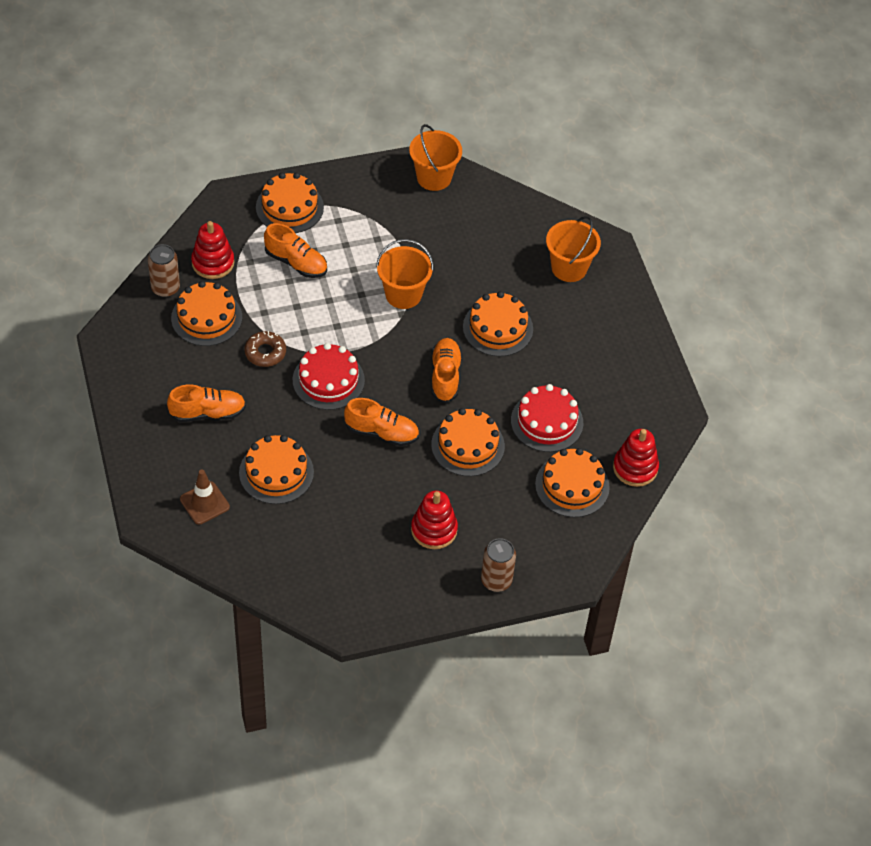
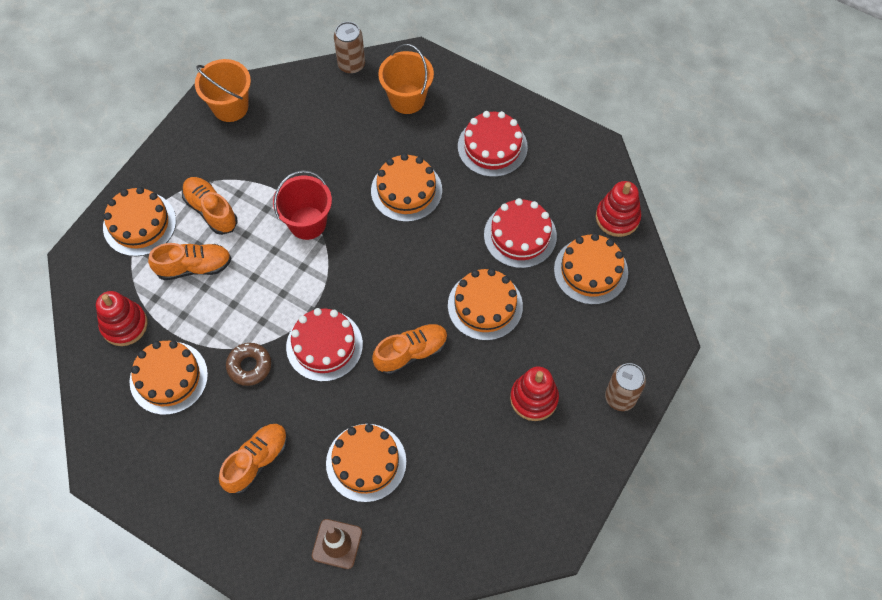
camera: 40 degrees left, 10 degrees up
brown can [148,244,180,297] -> brown can moved to [334,22,365,74]
orange bucket [376,239,434,309] -> red bucket [273,170,332,240]
orange shoe [431,338,462,403] -> orange shoe moved to [182,177,237,235]
none -> red cake [458,111,528,177]

